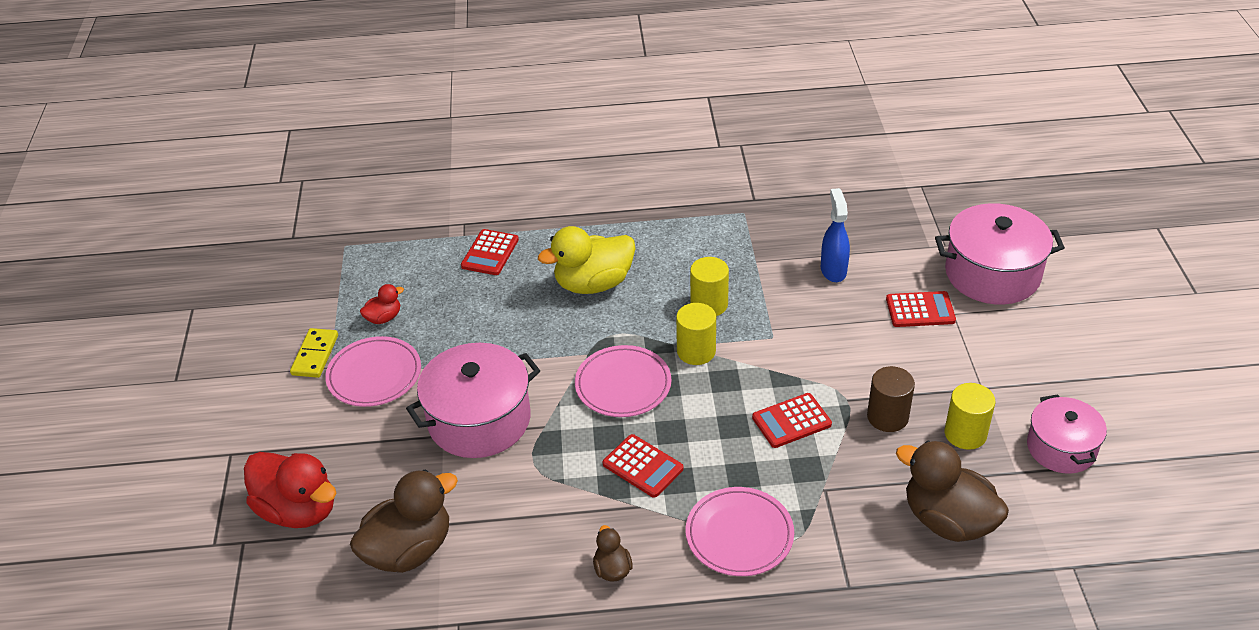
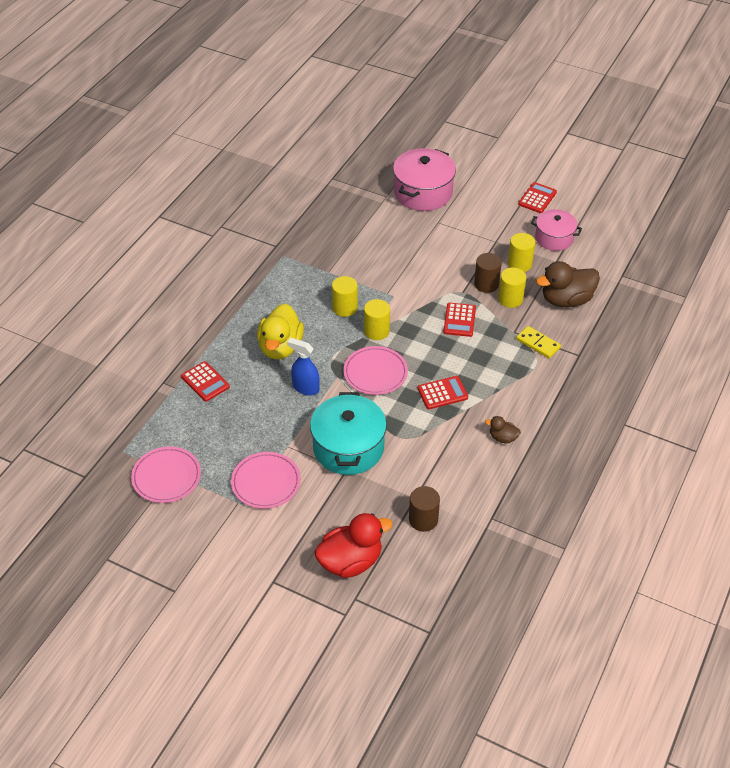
camera: 60 degrees left, 5 degrees up
yellow domino [290,328,338,378] -> yellow domino moved to [516,326,561,359]
brown duck [350,470,458,573] -> brown cylinder [409,486,440,532]
red duck [360,284,404,324] -> none
pink pot [406,343,540,458] -> turquoise pot [310,392,387,475]
pink plate [686,487,794,576] -> pink plate moved to [131,447,201,503]
blue spray bottle [821,188,850,282] -> blue spray bottle moved to [287,338,319,396]
red calculator [886,291,956,327] -> red calculator moved to [518,182,557,213]
none -> yellow cylinder [498,267,526,308]

